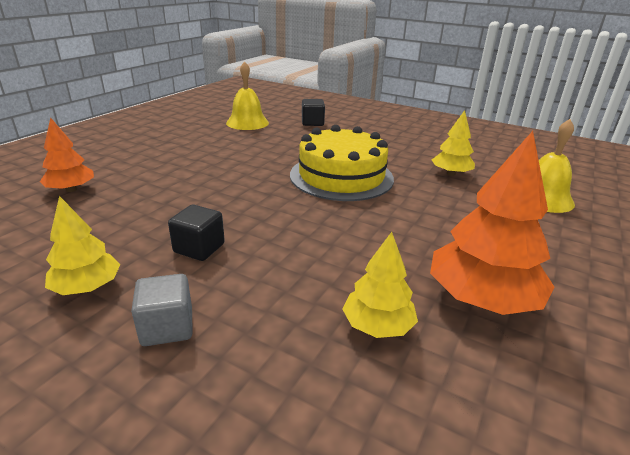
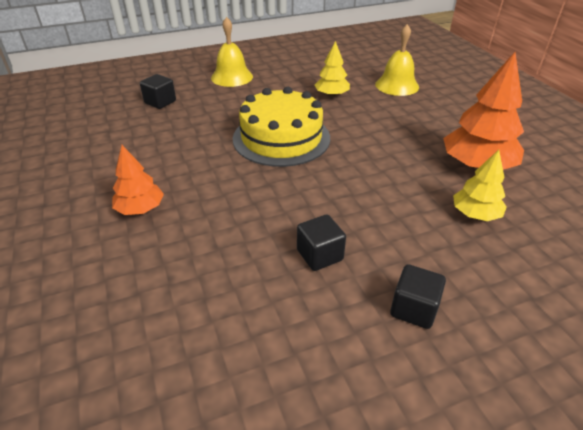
camera: 50 degrees left, 10 degrees up
orange tree [40,117,94,192] -> orange tree moved to [112,145,164,215]
yellow tree [45,196,121,295] -> none
grey cube [131,274,193,346] -> black cube [390,264,446,329]
yellow bell [226,61,269,130] -> yellow bell moved to [211,17,253,87]

